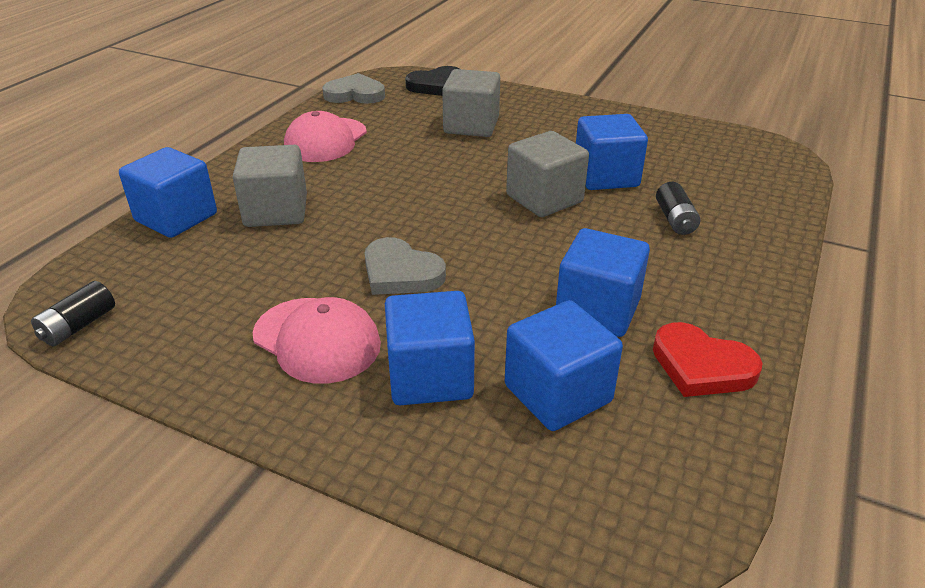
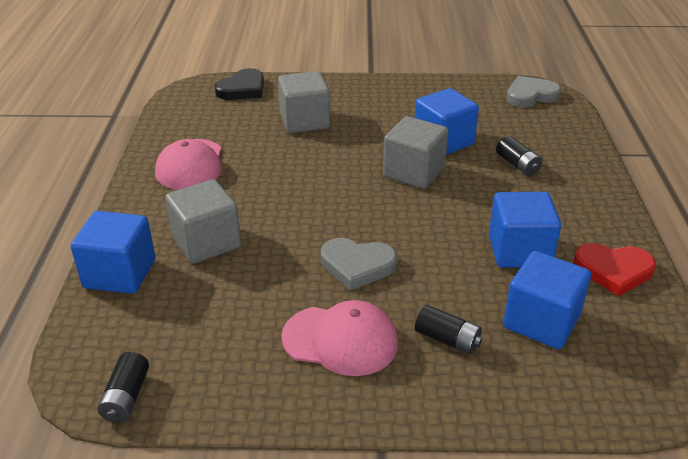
camera: 25 degrees left, 0 degrees up
grey heart [323,73,385,104] -> grey heart moved to [506,76,561,108]
blue cube [385,291,475,405] -> black battery [415,305,482,354]

